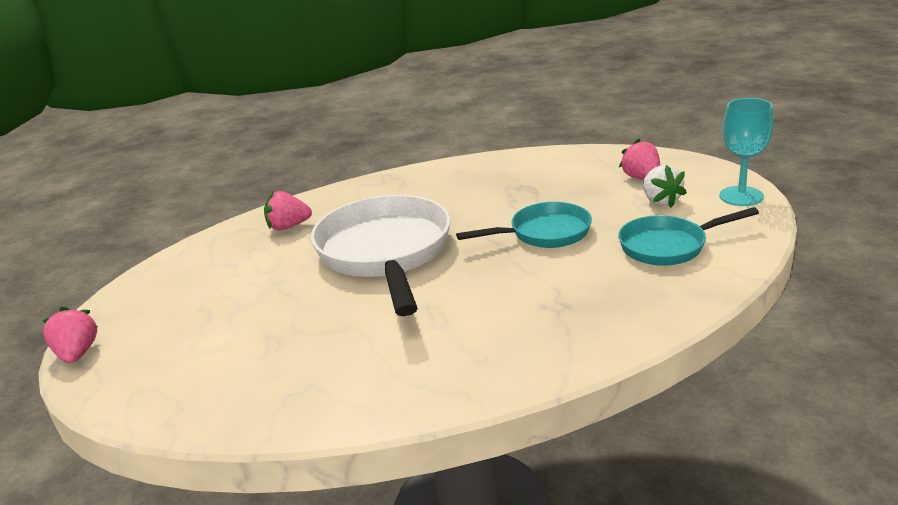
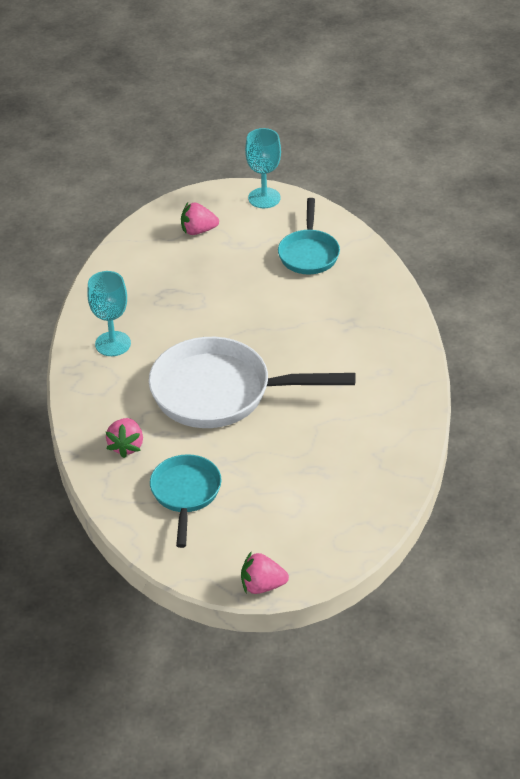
camera: 75 degrees left, 15 degrees up
turquoise pan [456,202,592,248] -> turquoise pan moved to [150,454,222,548]
white strawberry [643,165,687,208] -> none
none -> turquoise goblet [87,271,131,356]

